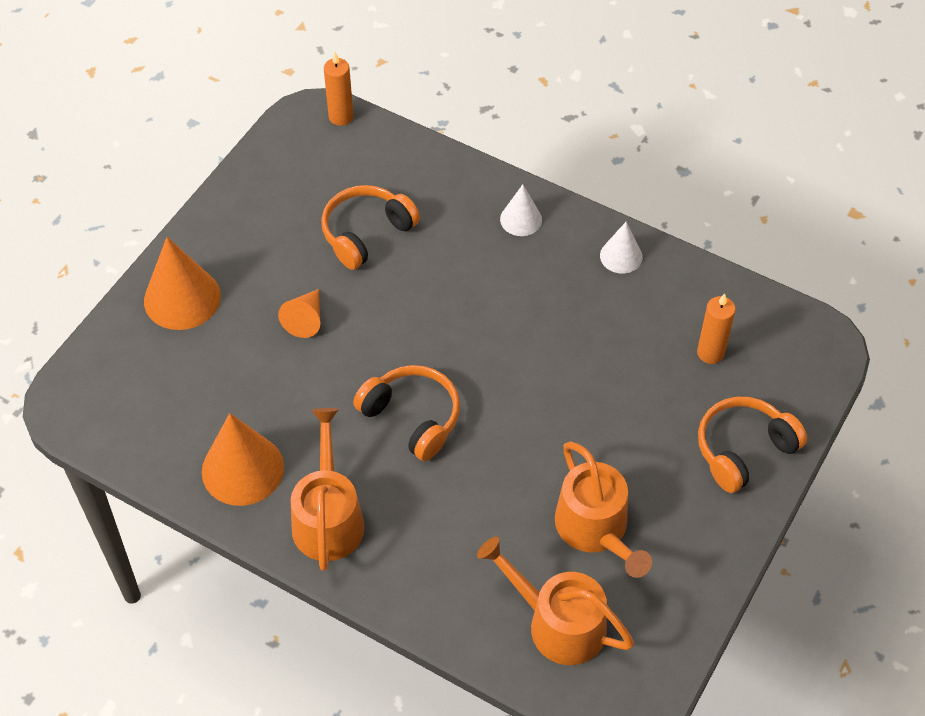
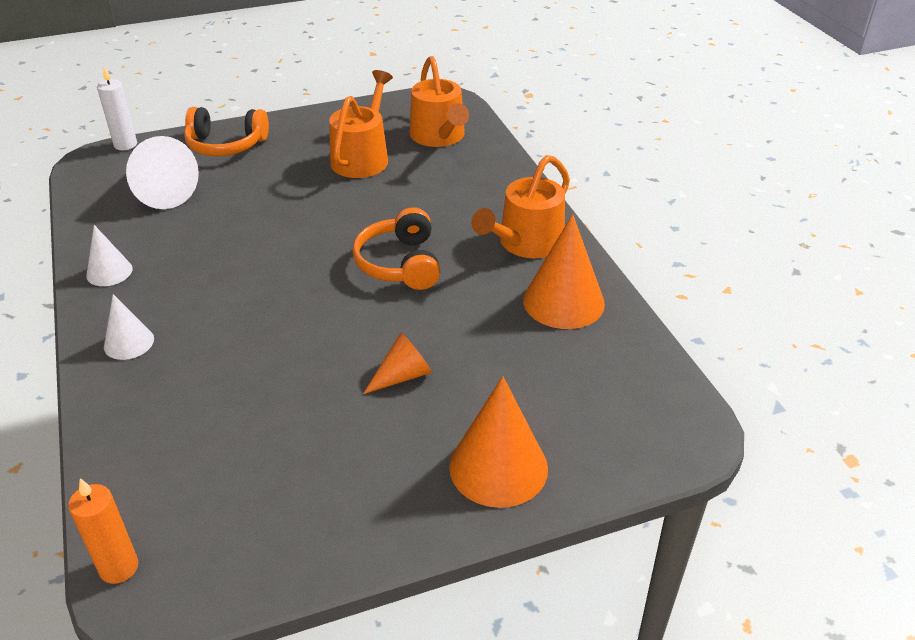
camera: 140 degrees left, 15 degrees down
orange headphones [321,185,420,270] -> none
orange candle [697,294,736,364] -> white cone [126,136,199,209]
none -> white candle [97,67,137,150]

